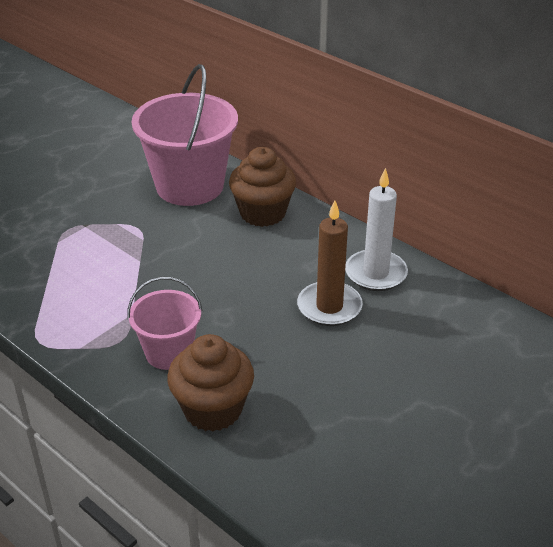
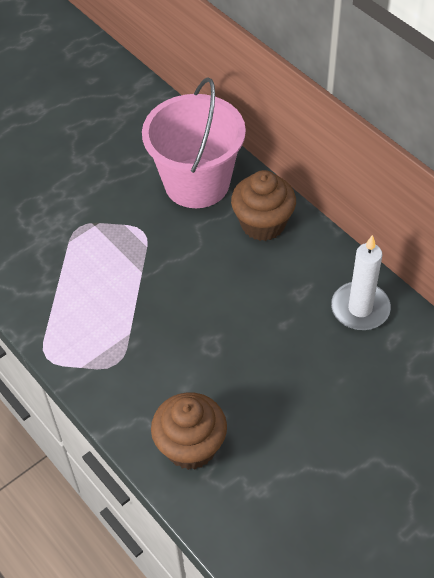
camera: 10 degrees right, 15 degrees up
pink bucket [127,277,202,370] -> none
brown candle [297,200,363,326] -> none

